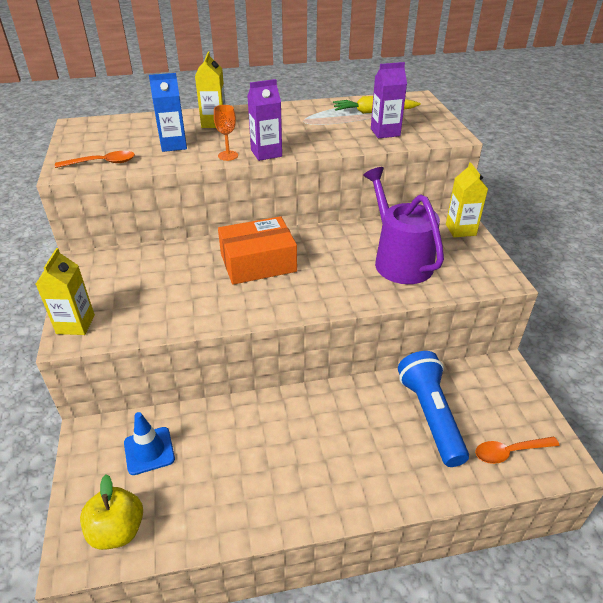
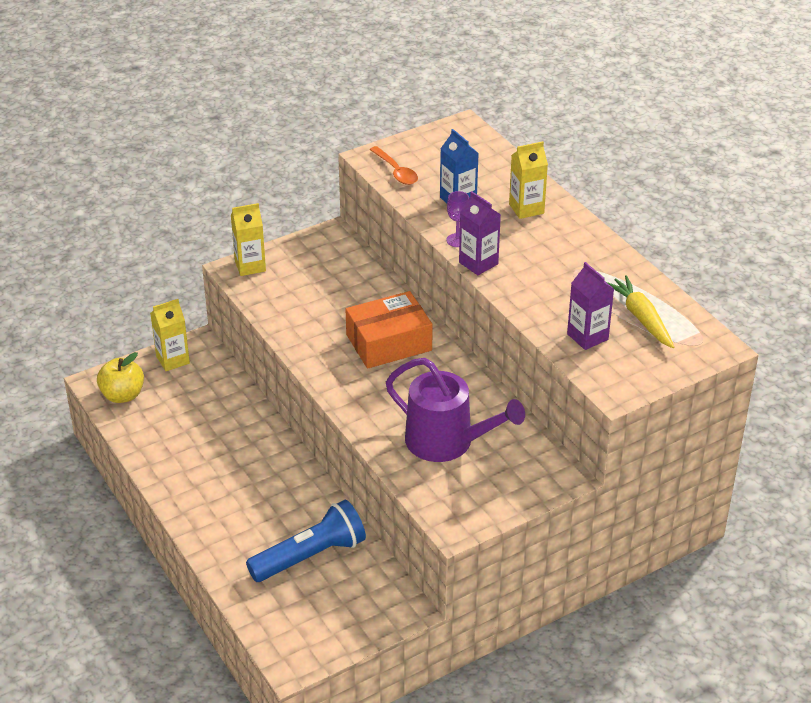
camera: 70 degrees right, 0 degrees up
blue traffic cone [124,412,175,475] -> none
orange goblet [214,105,238,161] -> purple goblet [446,191,469,247]
orange box [218,216,297,285] -> orange box turned 75 degrees counterclockwise [346,291,433,369]
purple watering can [363,167,444,284] -> purple watering can turned 75 degrees clockwise [386,358,525,462]
yellow carton [446,162,488,237] -> yellow carton moved to [150,299,190,371]
orange spoon [475,437,559,464] -> none

